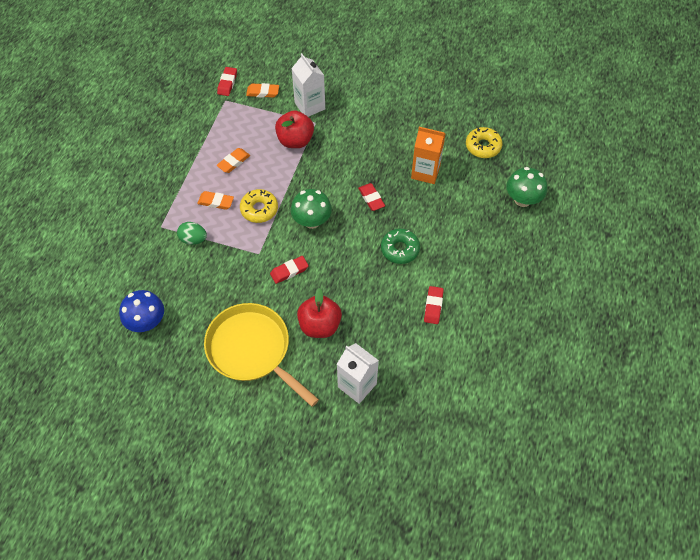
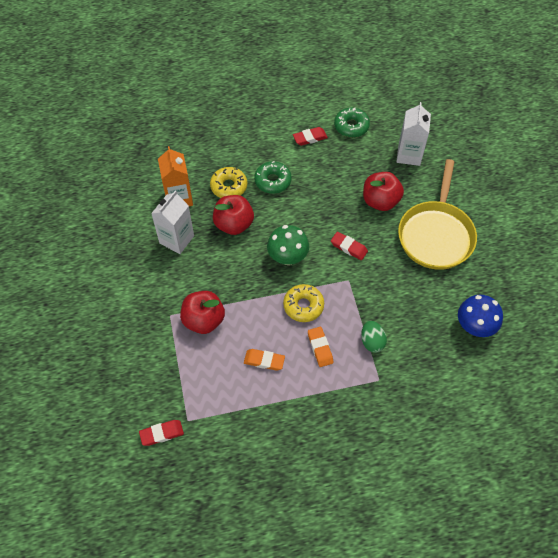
camera: 120 degrees left, 0 degrees up
orange eraser [246,83,279,98] -> none
white carton [291,53,325,117] -> white carton moved to [151,190,194,254]
red eraser [358,183,385,211] -> red apple [213,195,254,235]
yellow donut [466,127,502,158] -> yellow donut moved to [210,167,247,198]
green mushroom [506,167,547,207] -> none
none -> green donut [334,107,370,137]

